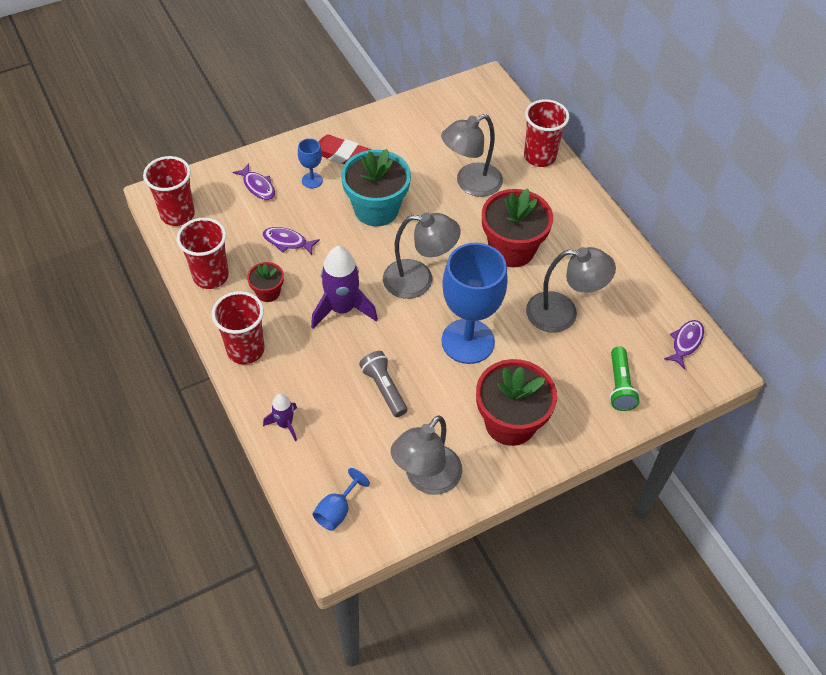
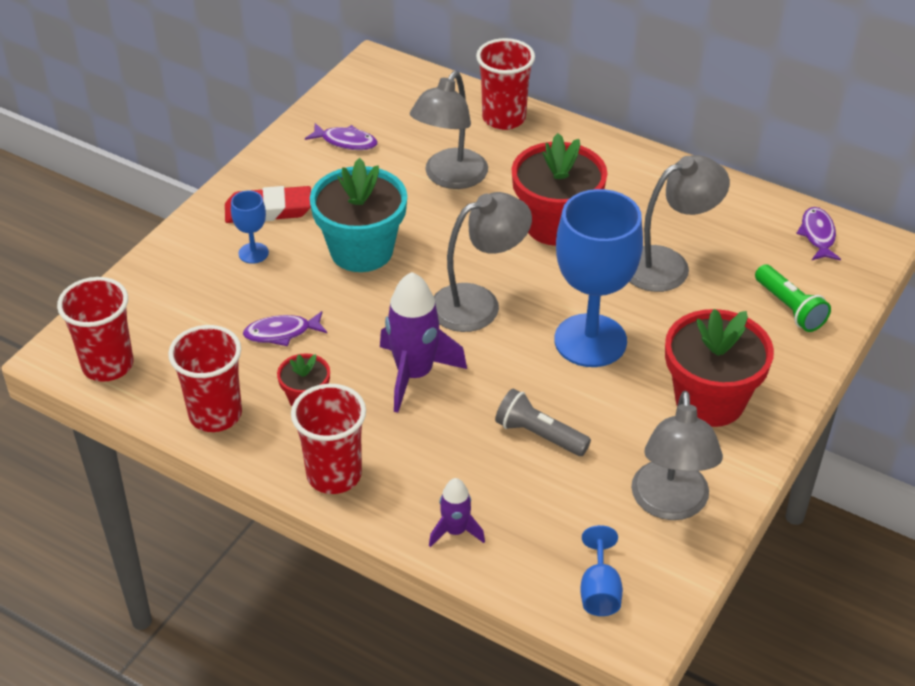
camera: 30 degrees left, 10 degrees down
purple fish [232,163,275,200] -> purple fish moved to [305,123,378,150]

